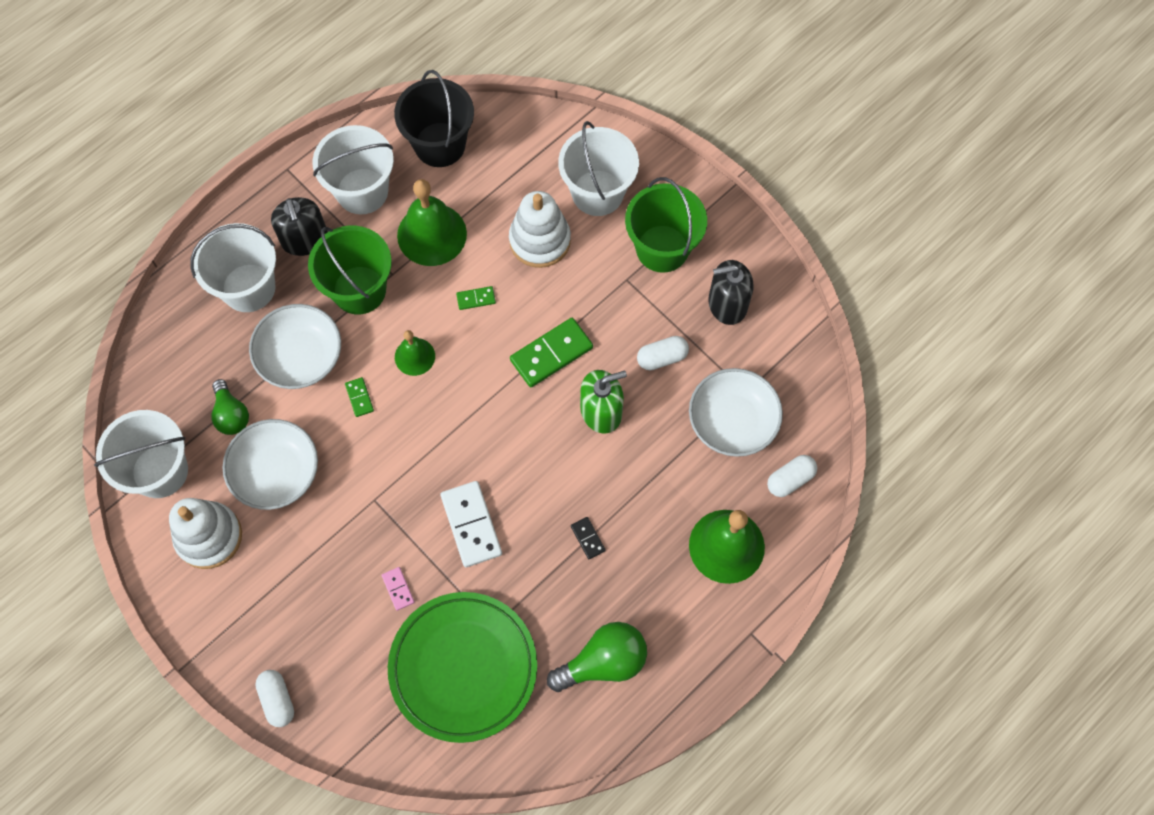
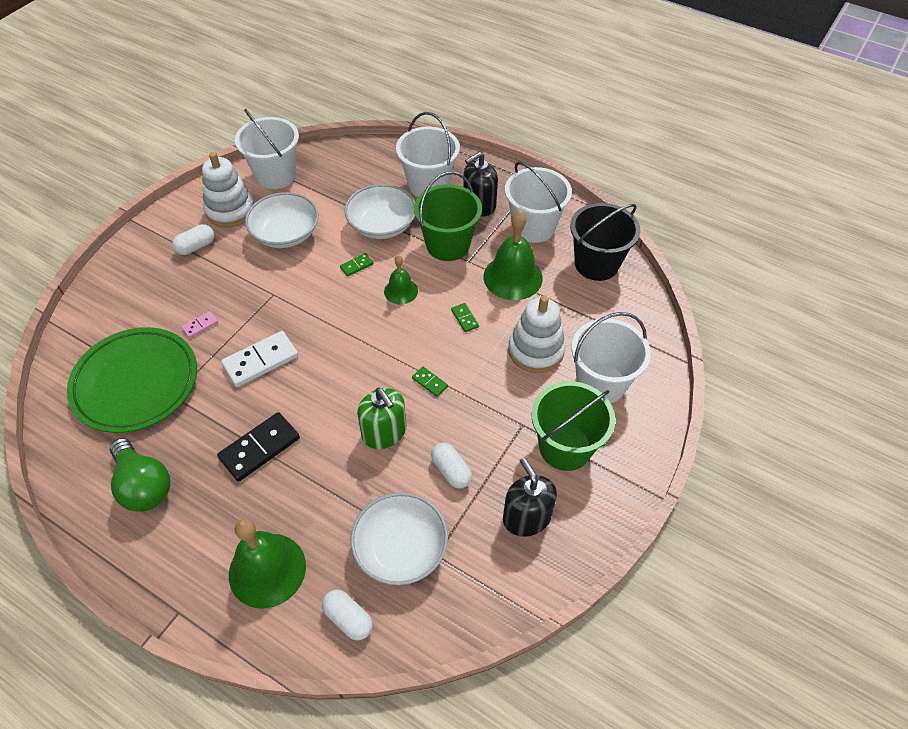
camera: 75 degrees right, 15 degrees down
green light bulb [211,379,249,435] -> none
white capsule [255,670,294,727] -> white capsule moved to [172,224,215,255]
green domino [510,318,593,387] -> green domino [412,367,448,397], size x0.49
black domino [571,517,606,559] -> black domino [217,412,300,482], size x2.04

